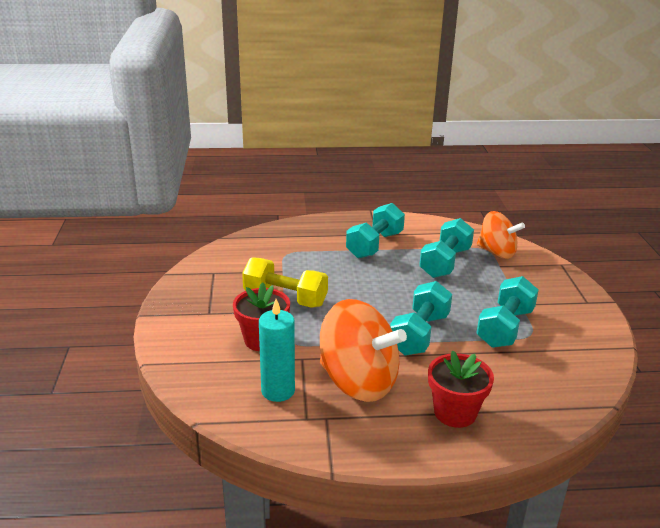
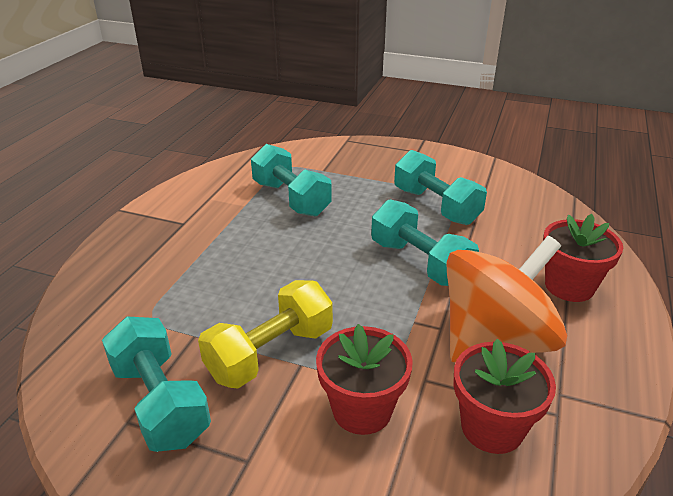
camera: 65 degrees left, 5 degrees up
turquoise candle [259,299,295,402] -> red flower pot [454,339,556,454]
turquoise dumbbell [346,203,405,258] -> turquoise dumbbell moved to [102,316,211,452]
orange spinning top [477,211,525,259] -> none

